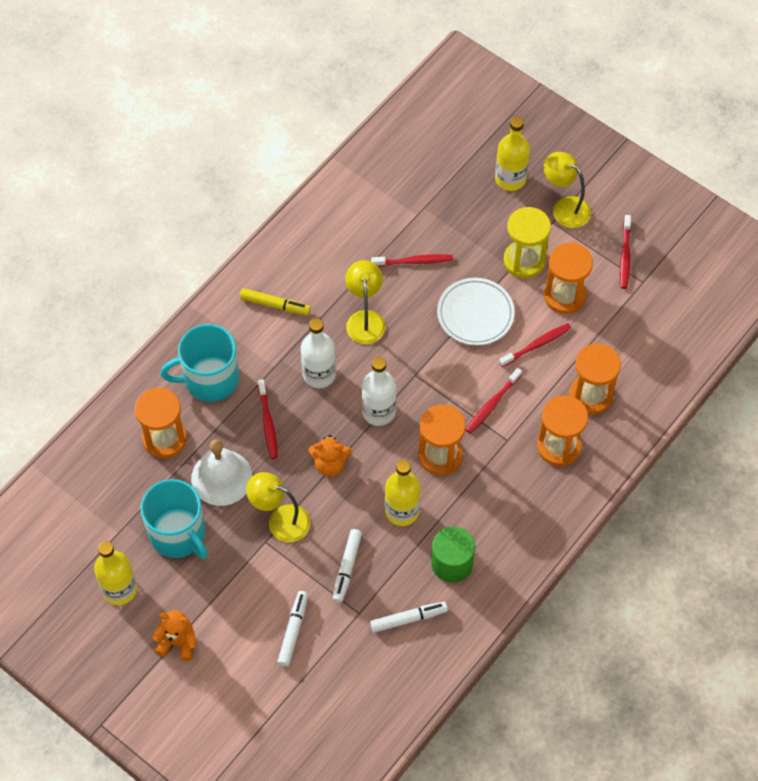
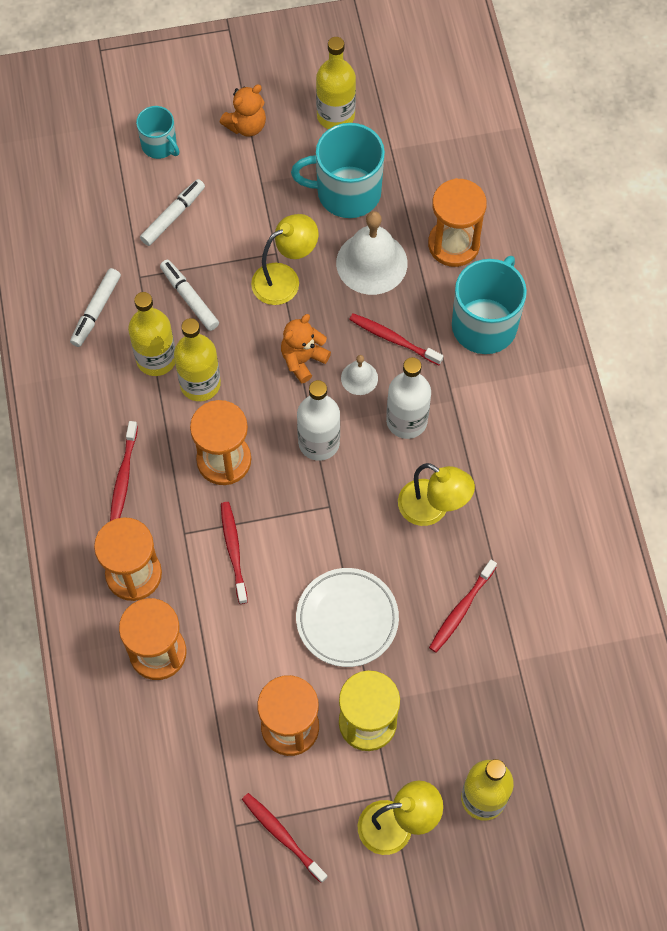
camera: 130 degrees right, 5 degrees up
yellow marker [240,288,311,315] -> none
white marker [277,591,308,667] -> white marker turned 105 degrees counterclockwise [140,179,205,246]
green cylinder [431,527,475,582] -> none
red toothbrush [499,323,571,367] -> red toothbrush moved to [110,421,138,521]
none -> yellow bottle [128,292,175,376]
none -> turquoise mug [136,106,179,159]
none -> white bell [341,355,378,395]

